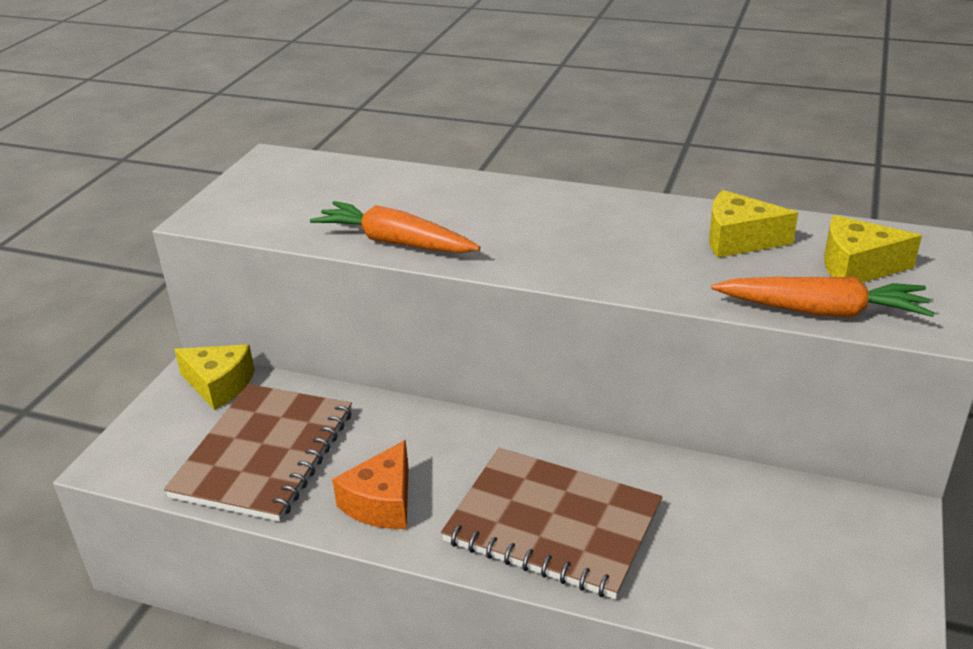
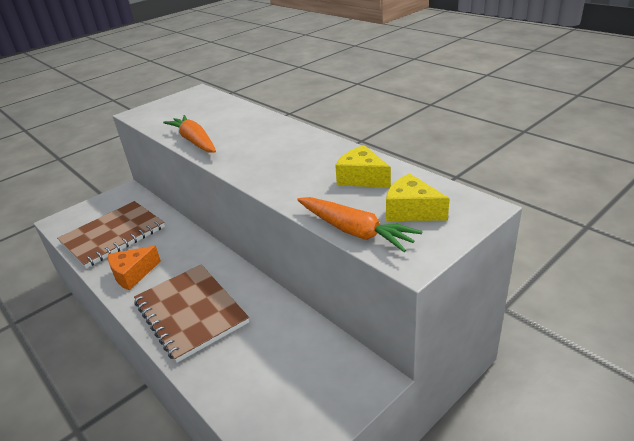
camera: 30 degrees right, 0 degrees up
yellow cheese [174,344,255,410] -> none

